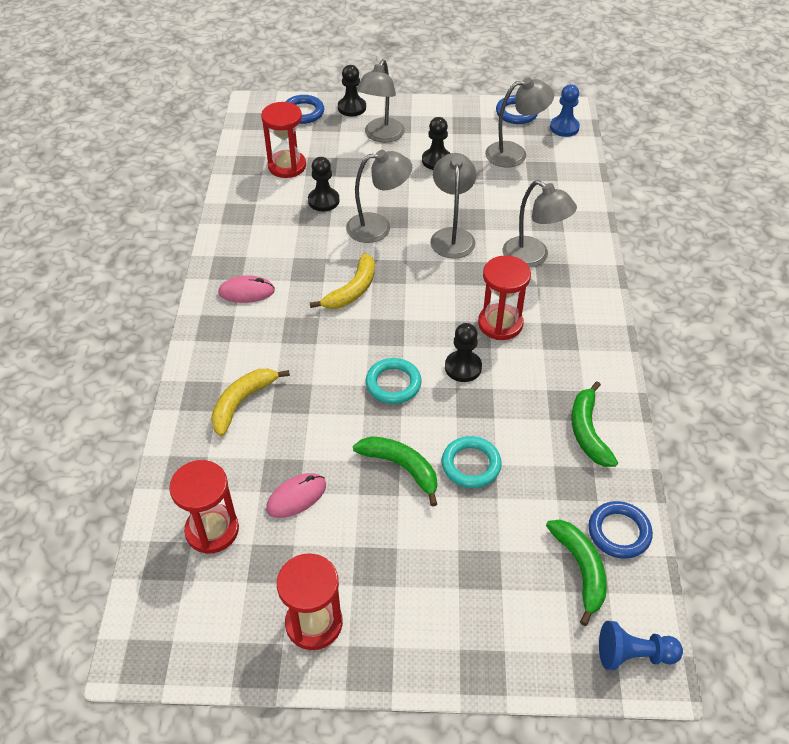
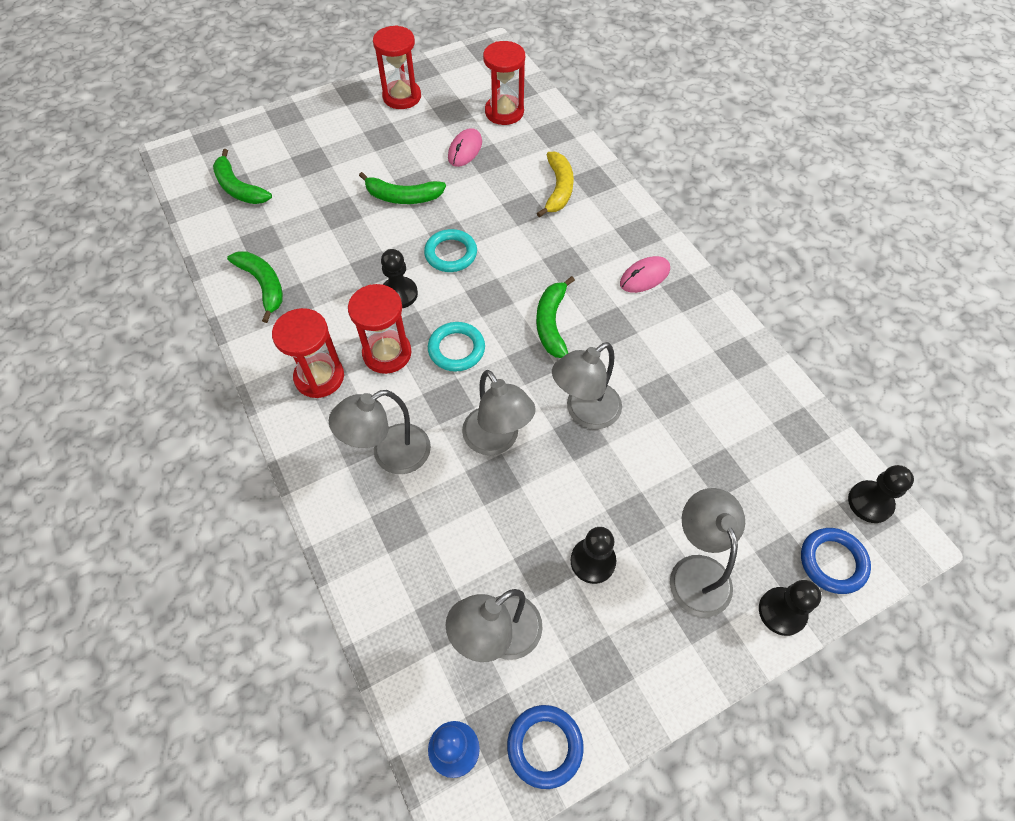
camera: 150 degrees right, 10 degrees up
red hourglass [261,102,306,178] -> red hourglass moved to [272,308,344,398]
black pawn [308,157,340,211] -> black pawn moved to [848,465,914,523]
yellow banana [310,253,375,309] -> green banana [536,276,575,358]
turquoise ring [442,436,502,488] -> turquoise ring moved to [428,322,485,372]
grey lamp [503,180,577,268] -> grey lamp turned 45 degrees counterclockwise [329,390,431,474]
blue ring [589,501,653,559] -> none
blue pawn [599,621,683,670] -> none

